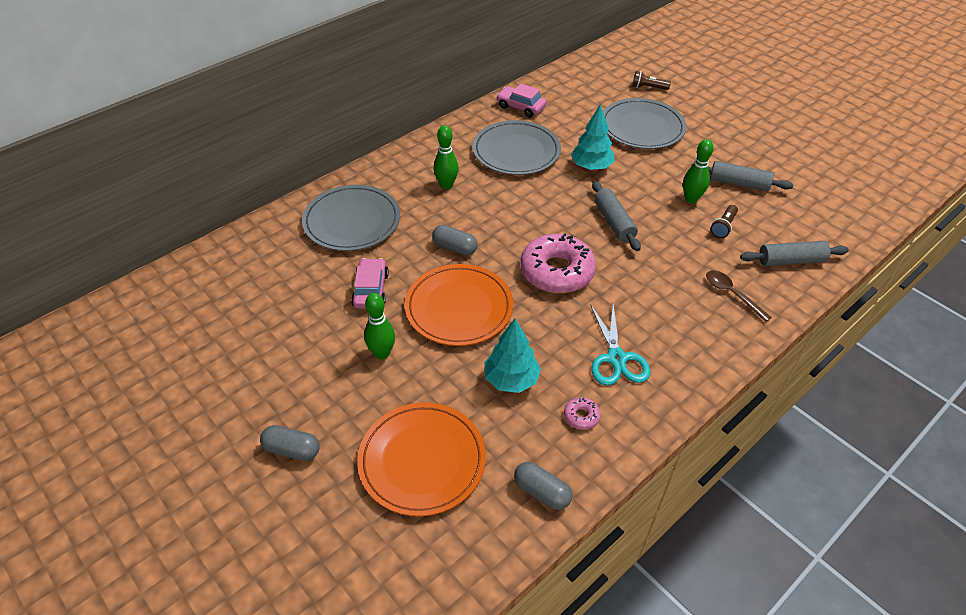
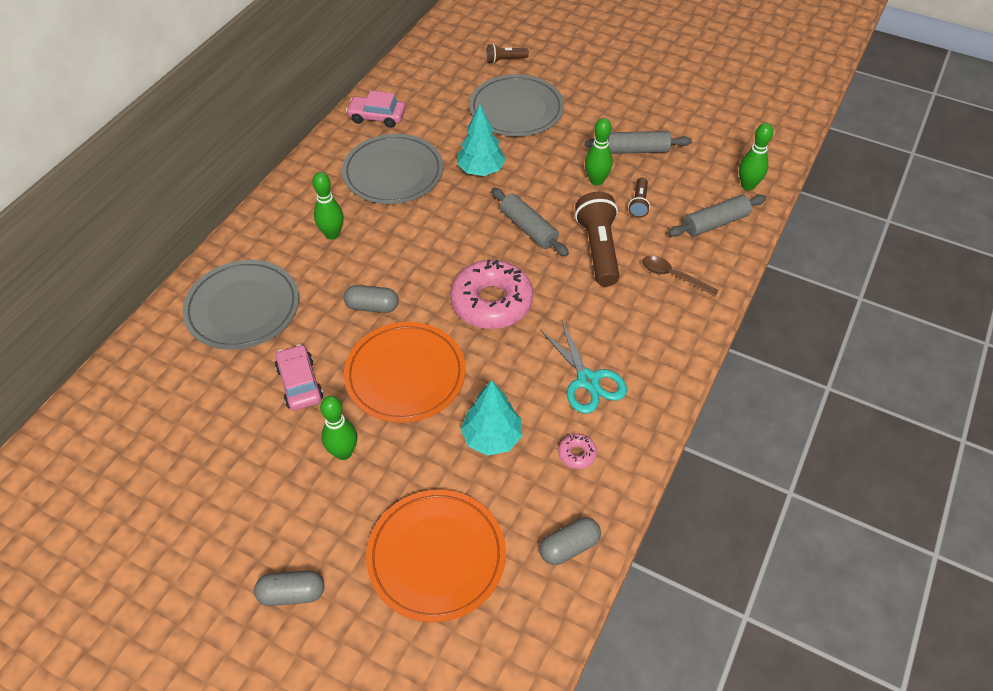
camera: 20 degrees left, 5 degrees up
grey capsule [514,462,572,510] -> grey capsule turned 45 degrees counterclockwise [540,517,601,565]
none -> brown flashlight [575,192,620,287]
none -> green bowling pin [739,123,773,191]

